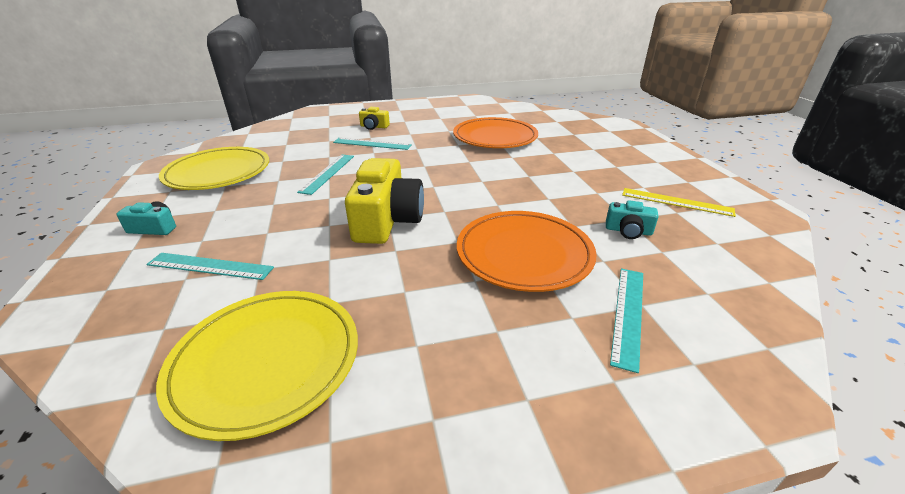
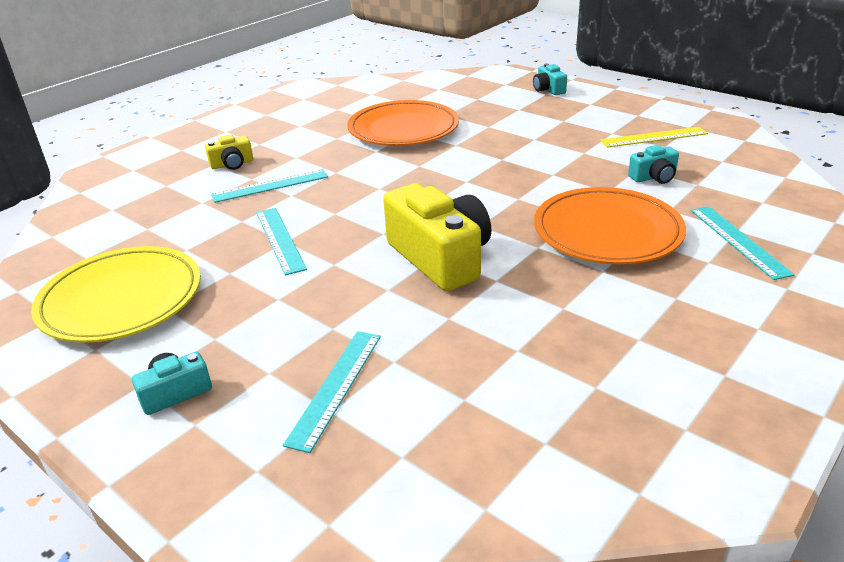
camera: 35 degrees left, 0 degrees up
turquoise ruler [146,253,274,280] -> turquoise ruler turned 45 degrees counterclockwise [283,331,381,453]
yellow plate [156,291,358,441] -> none
none -> turquoise camera [533,63,567,95]

